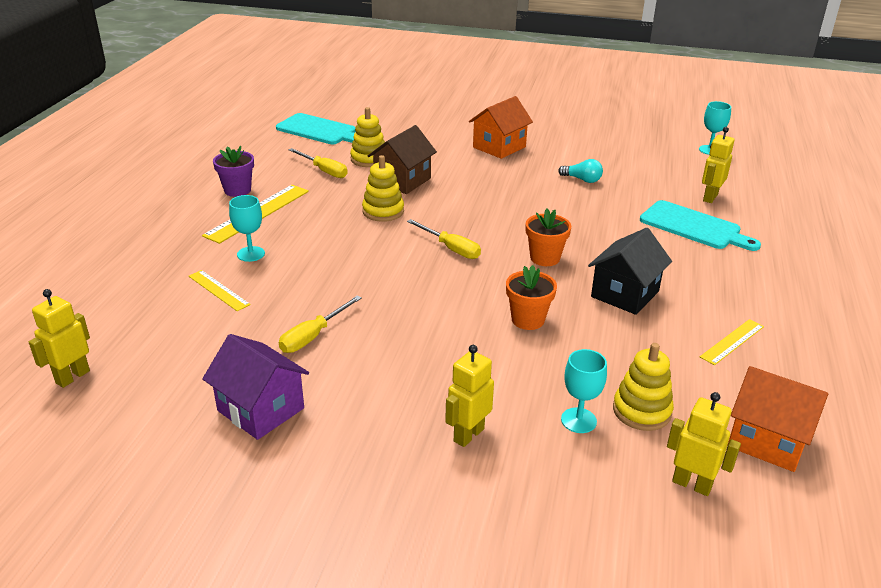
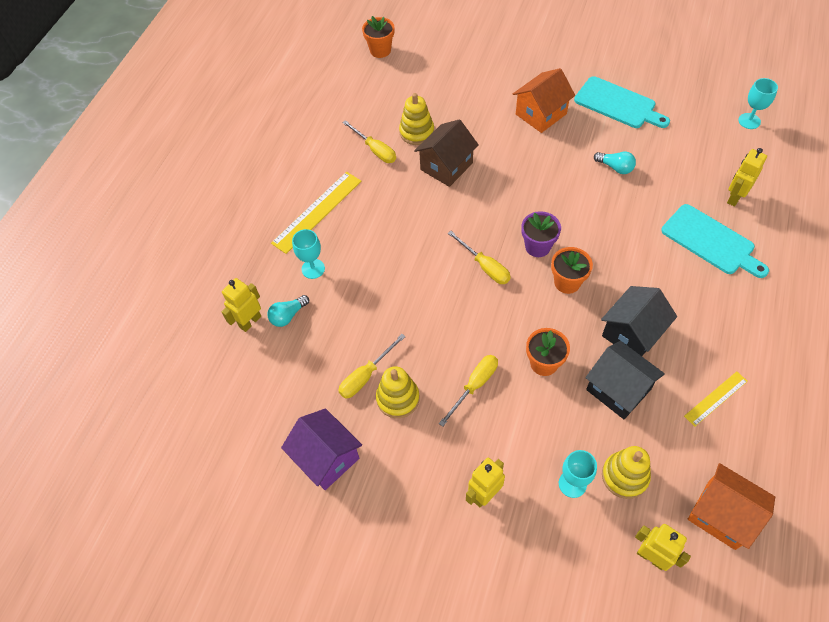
camera: 10 degrees right, 25 degrees up
yellow robot [29,289,90,388] -> yellow robot moved to [222,278,261,332]
yellow ruler [189,270,251,311] -> turquoise light bulb [267,295,309,327]
purple flower pot [213,146,254,197] -> purple flower pot moved to [521,211,561,257]
turquoise cutting board [276,113,356,144] -> turquoise cutting board moved to [574,76,670,128]
yellow stacking toy [362,155,404,222] -> yellow stacking toy moved to [376,366,419,418]
none -> orange flower pot [362,16,394,58]
none -> yellow screwdriver [439,355,498,427]
none -> black house [586,341,665,419]

